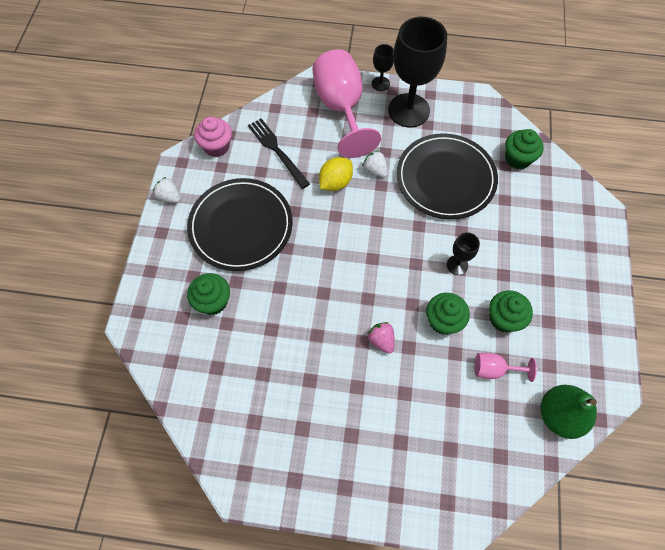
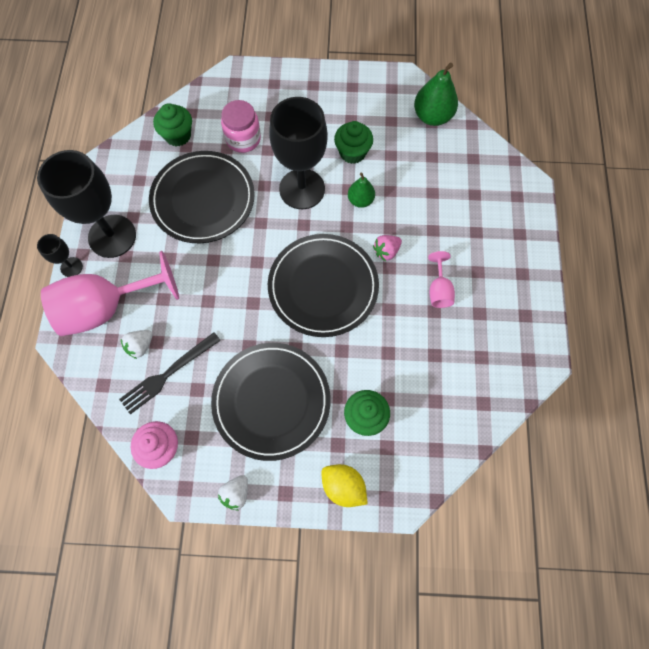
camera: 95 degrees left, 5 degrees up
yellow lemon [319,157,353,191] -> yellow lemon moved to [321,464,368,507]
white strawberry [362,151,388,178] -> white strawberry moved to [121,330,153,359]
green cupcake [426,293,470,335] -> green pear [348,172,375,208]
black goblet [447,232,480,275] -> black goblet [269,97,328,209], size x2.21
pink goblet [475,353,537,382] -> pink goblet moved to [428,251,455,308]
none -> pink jar [221,100,261,153]
none -> black plate [268,234,379,337]

